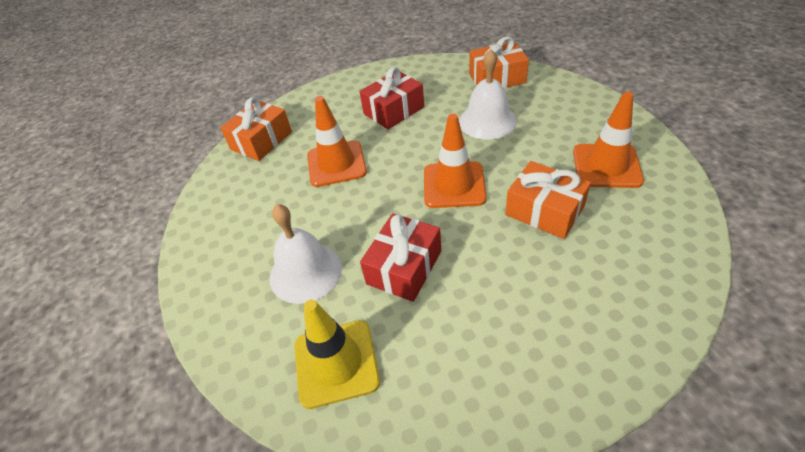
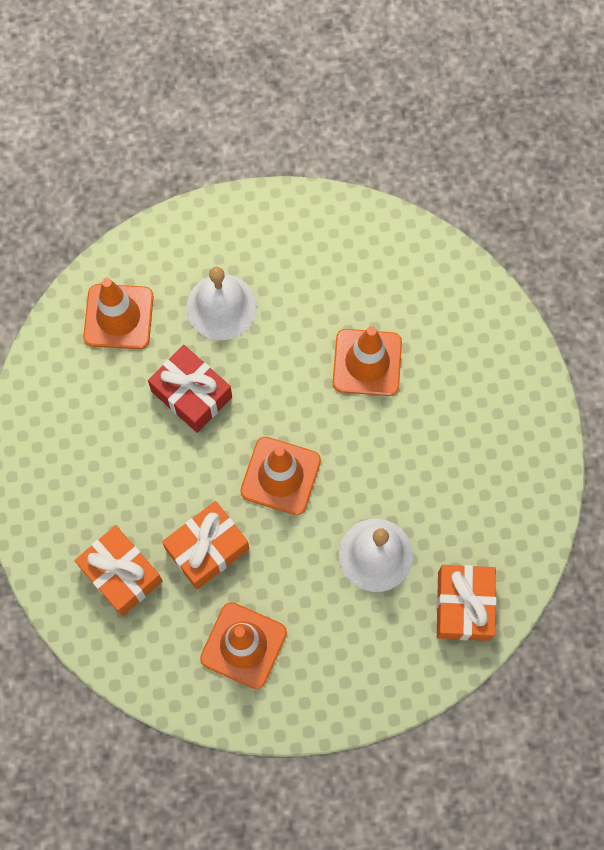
camera: 100 degrees right, 25 degrees up
orange gift [220,97,292,161] -> orange gift moved to [75,525,163,616]
yellow traffic cone [294,300,380,409] -> orange traffic cone [83,278,154,349]
red gift [359,67,424,129] -> none

